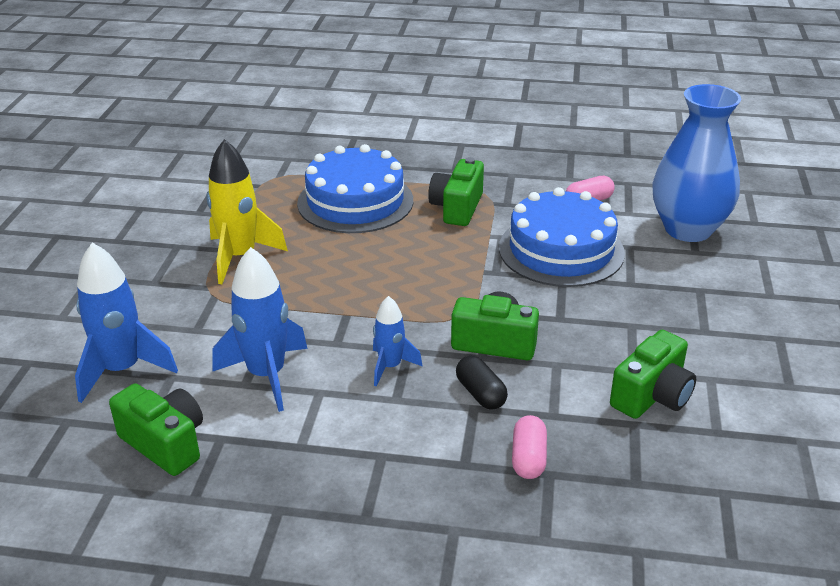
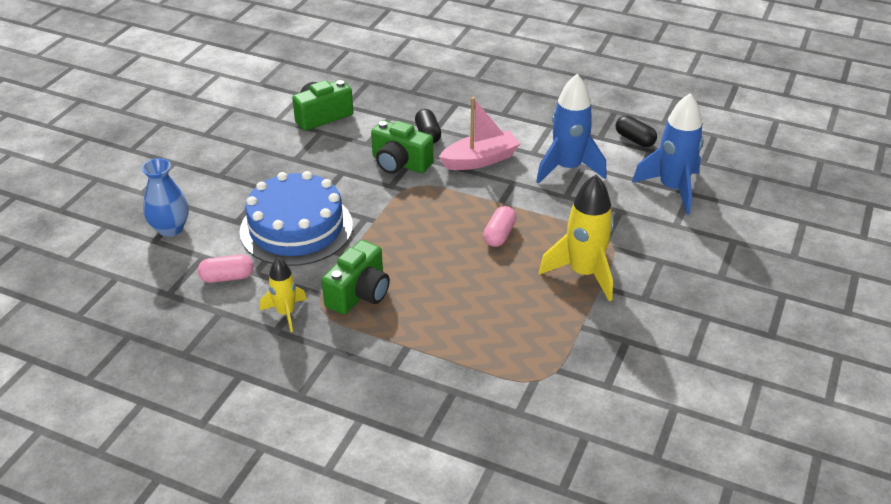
camera: 165 degrees left, 5 degrees up
green camera [109,383,203,476] -> black capsule [616,115,657,147]
blue cake [297,144,413,233] -> none
blue rocket [373,296,423,387] -> pink boat [439,97,521,170]
pink capsule [512,415,547,479] -> pink capsule moved to [483,206,516,247]
blue vase [652,84,741,242] -> blue vase [142,158,189,237], size x0.57
none -> yellow rocket [260,258,307,332]

